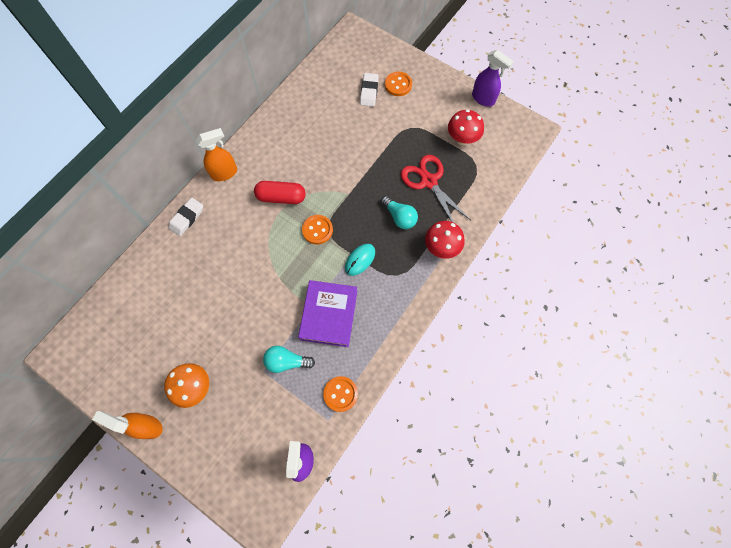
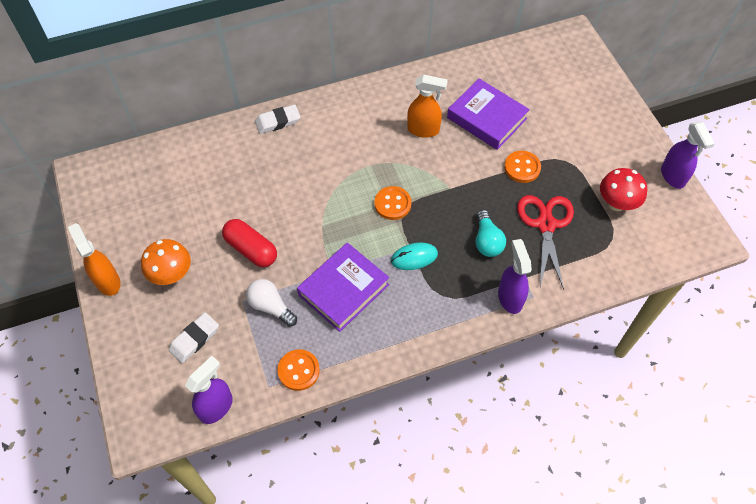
camera: 35 degrees right, 10 degrees down
orange spray bottle [196,128,237,181] -> orange spray bottle moved to [407,74,448,138]
red capsule [254,181,306,204] -> red capsule moved to [222,219,277,267]
turquoise light bulb [263,346,315,373] -> white light bulb [246,279,297,327]
white eraser [360,73,379,107] -> white eraser moved to [169,312,219,363]
orange button [385,72,412,96] -> orange button moved to [504,151,541,183]
red mushroom [425,221,465,259] -> purple spray bottle [498,239,532,314]
none -> purple book [447,78,530,150]

